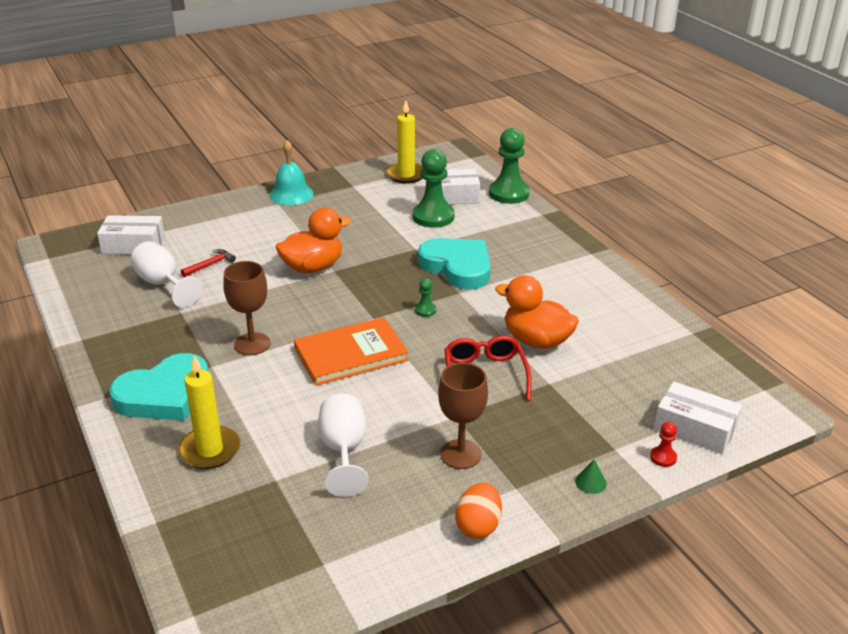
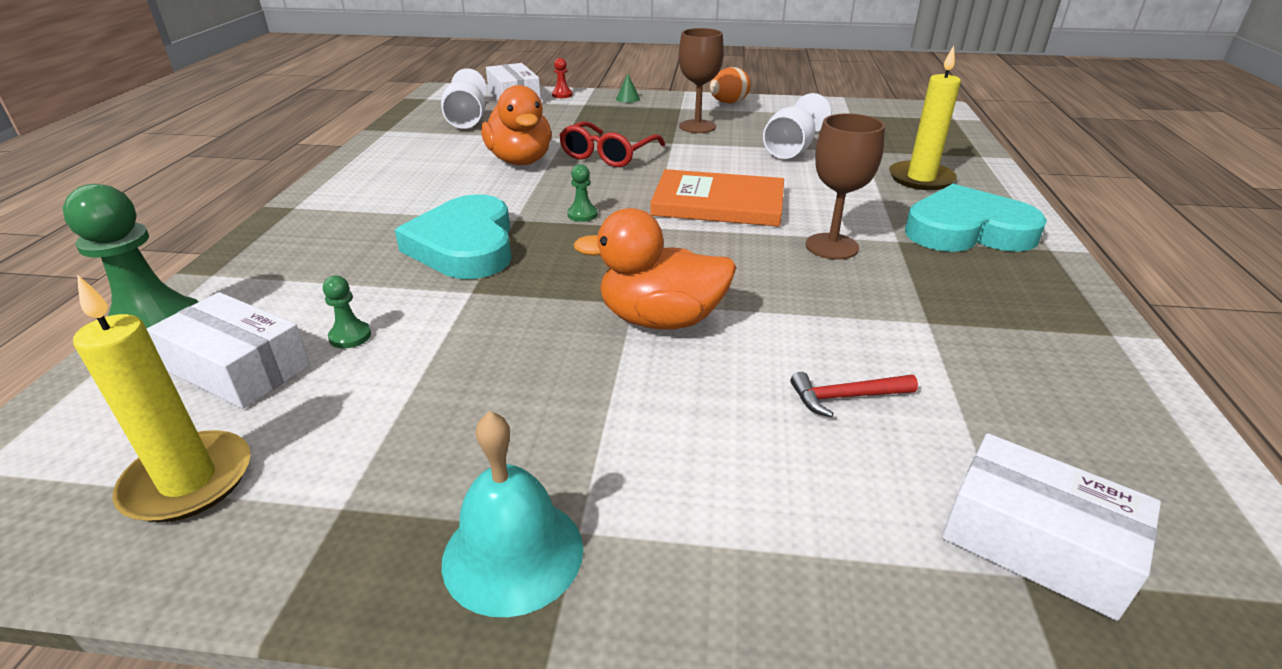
camera: 145 degrees left, 0 degrees up
white goblet [130,241,203,307] -> white goblet moved to [441,68,487,129]
green pawn [413,149,455,228] -> green pawn [323,276,371,349], size x0.44

